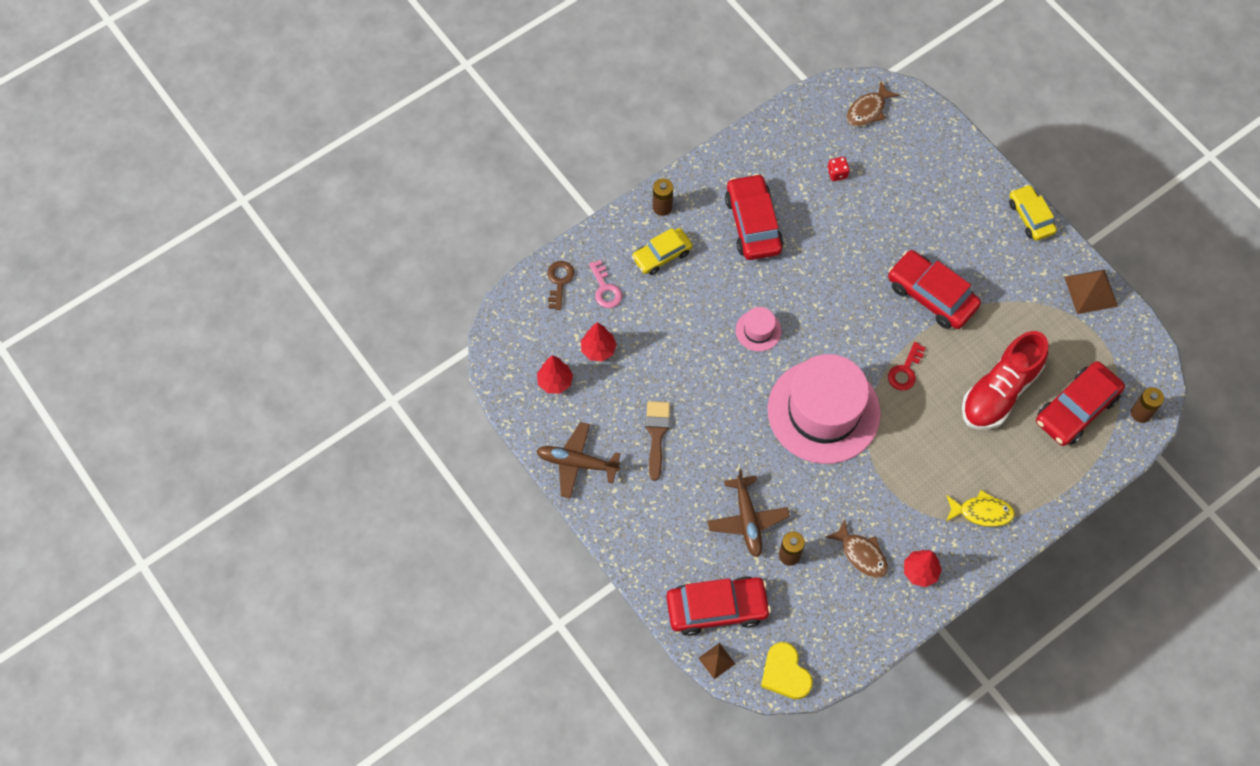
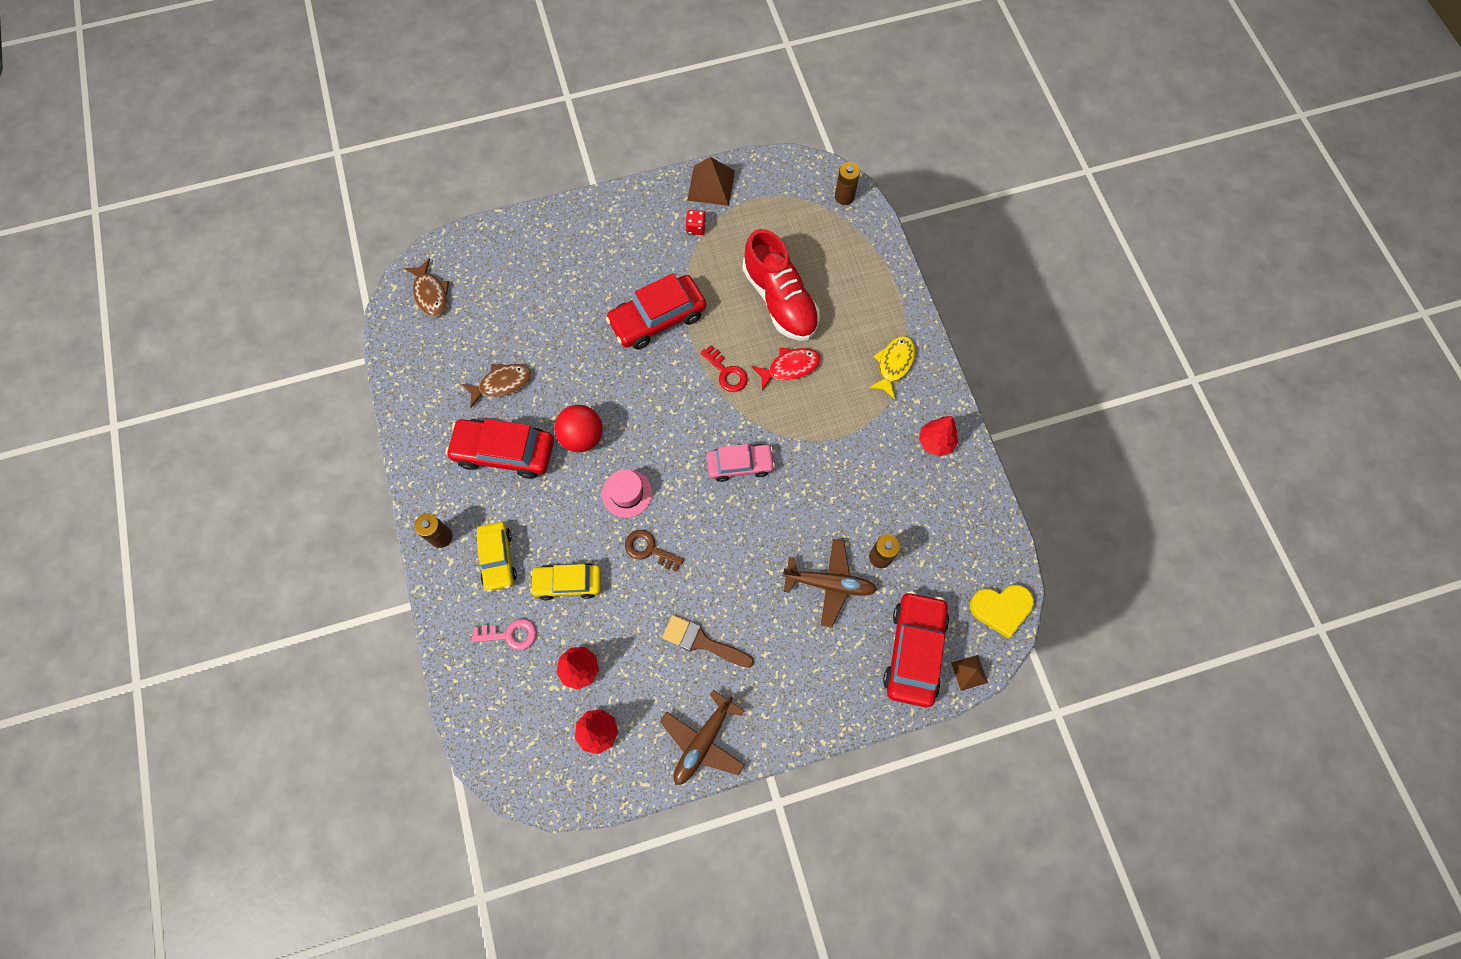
camera: 70 degrees left, 5 degrees up
brown key [547,261,574,310] -> brown key moved to [625,530,684,572]
pink hat [768,354,881,464] -> pink car [706,444,775,482]
brown fish [826,519,888,578] -> brown fish moved to [462,364,532,408]
red dice [827,157,850,181] -> red dice moved to [685,210,706,235]
yellow car [1009,184,1057,241] -> yellow car moved to [530,563,601,600]
red car [1036,361,1125,446] -> none
none -> red ball [554,405,603,452]
none -> red fish [752,348,821,390]

